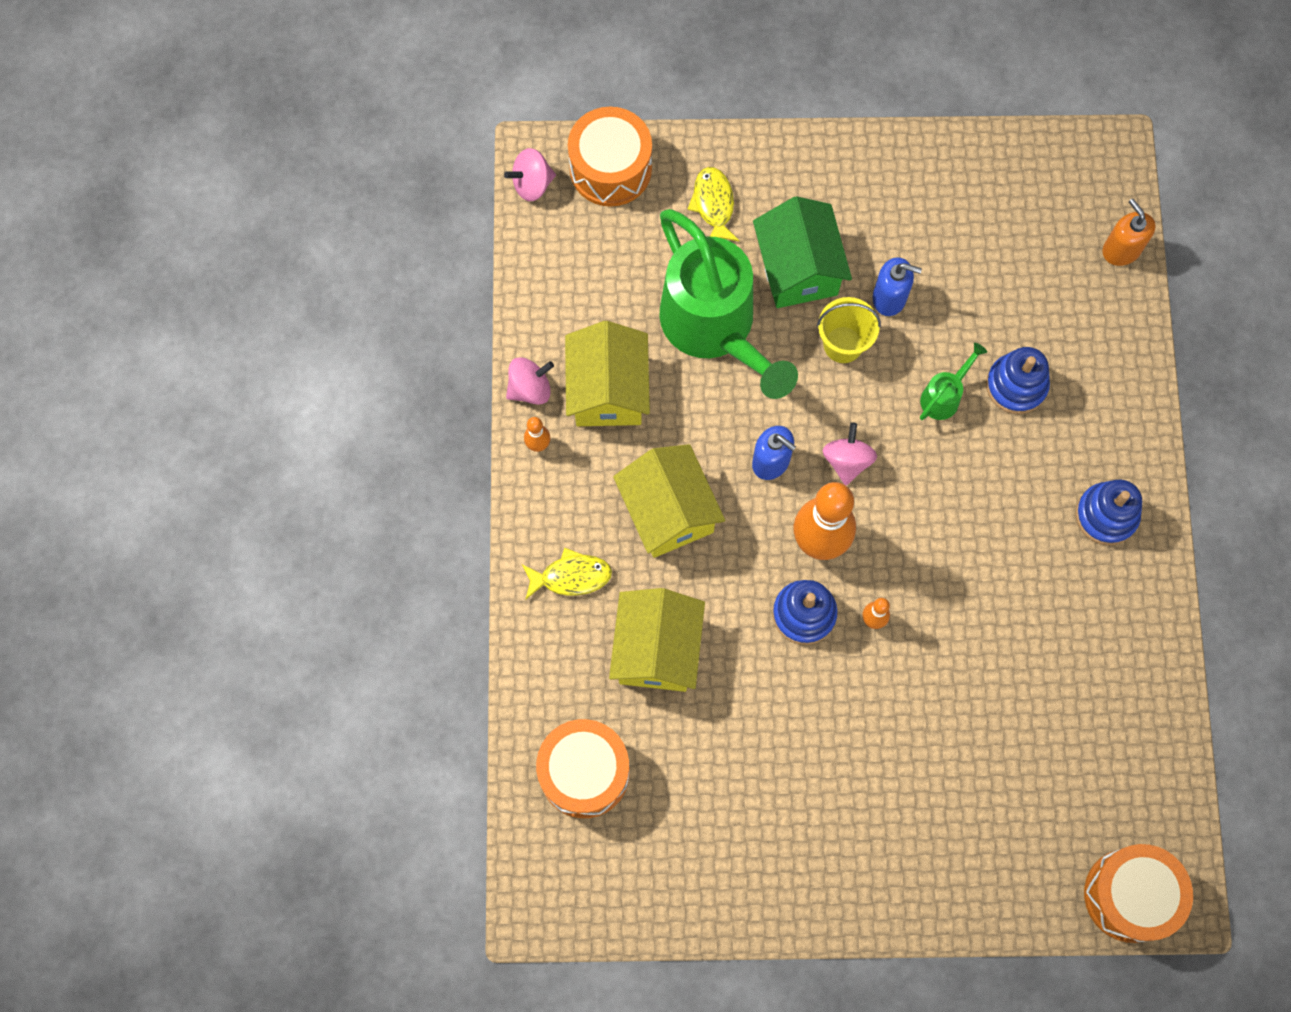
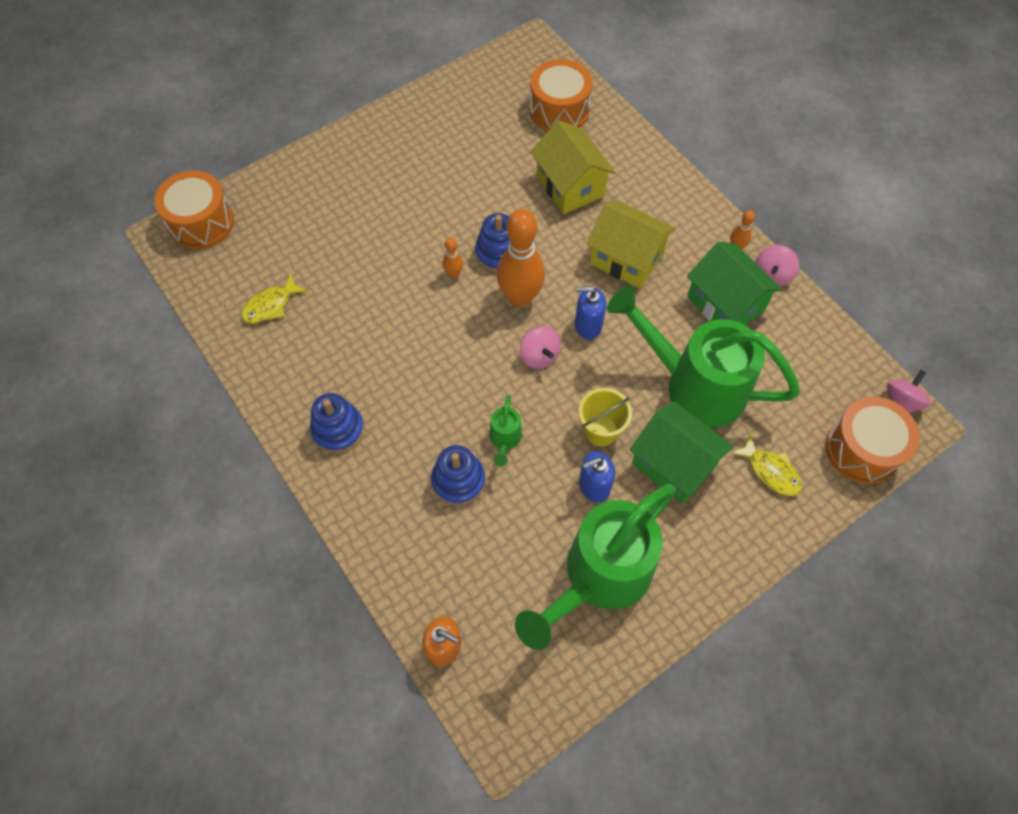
camera: 145 degrees right, 10 degrees down
yellow fish [522,548,612,600] -> yellow fish moved to [241,274,308,324]
yellow house [565,321,650,426] -> green house [687,242,782,325]
none -> green watering can [515,484,676,650]

